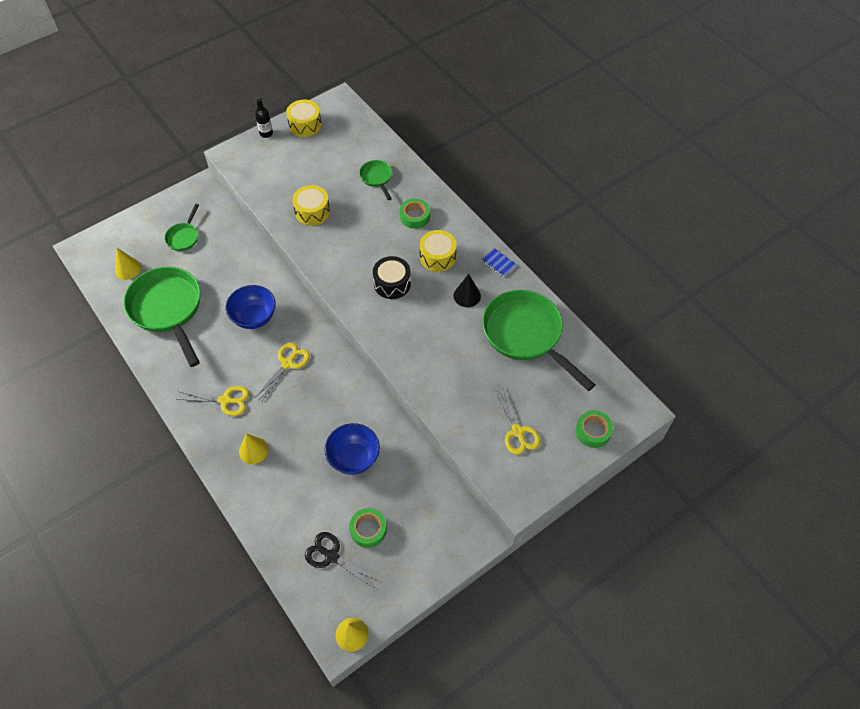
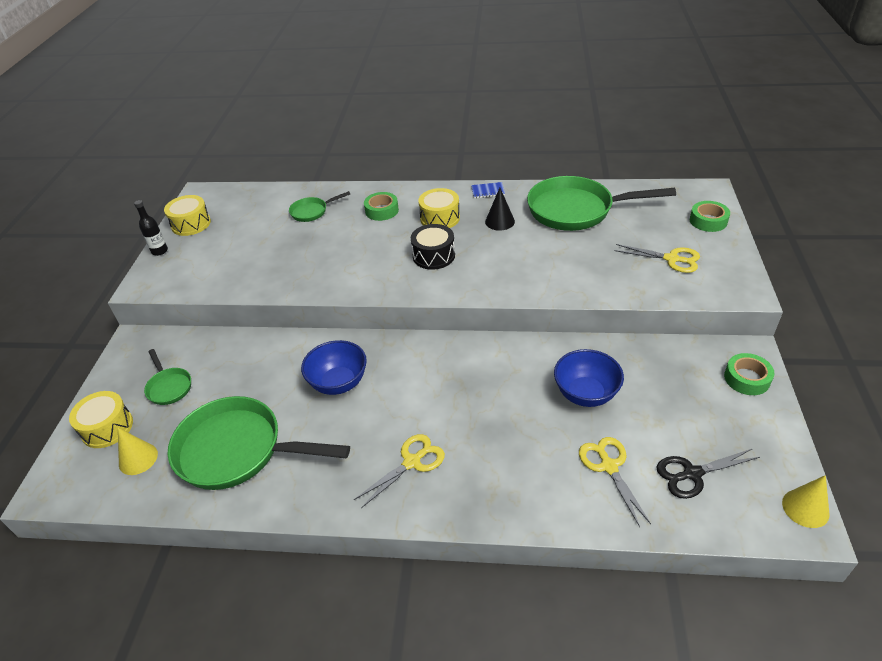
camera: 45 degrees left, 15 degrees down
yellow cone [239,433,269,464] -> none
yellow scissors [256,343,310,401] -> yellow scissors moved to [579,437,651,527]
yellow drum [292,185,330,226] -> yellow drum moved to [69,391,133,448]
green tape [349,508,387,548] -> green tape moved to [724,353,774,395]
green pan [359,160,392,200] -> green pan turned 45 degrees counterclockwise [289,191,350,222]

